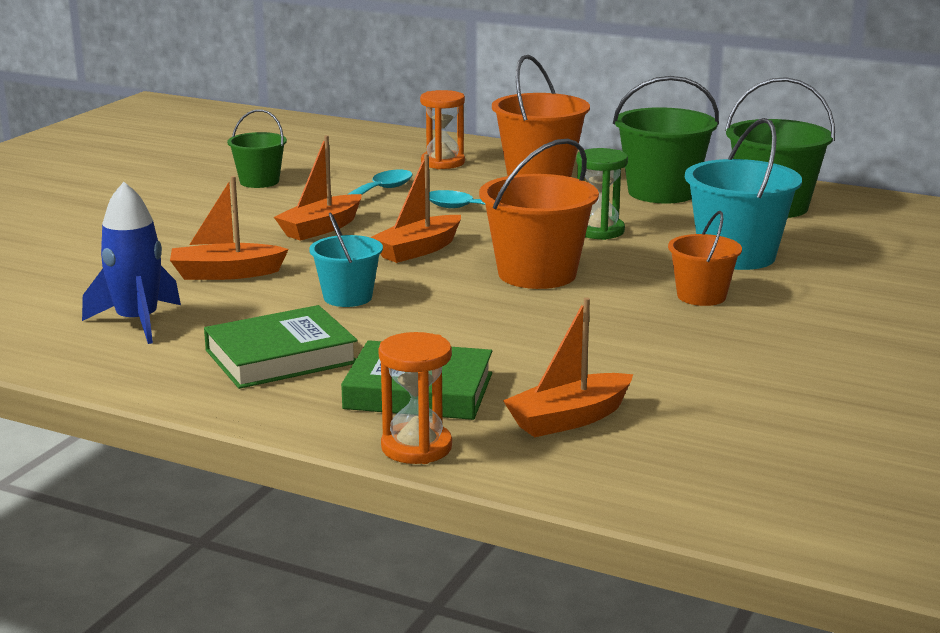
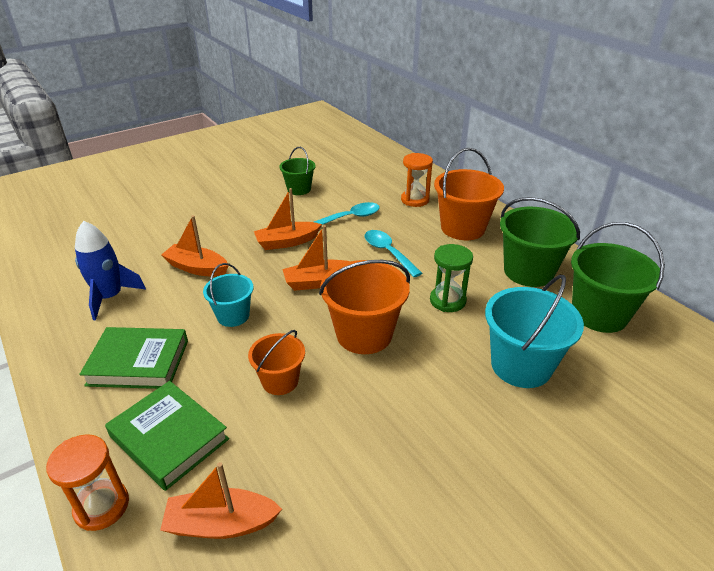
camera: 30 degrees right, 15 degrees up
orange bucket [668,211,742,306] -> orange bucket moved to [248,330,305,395]

